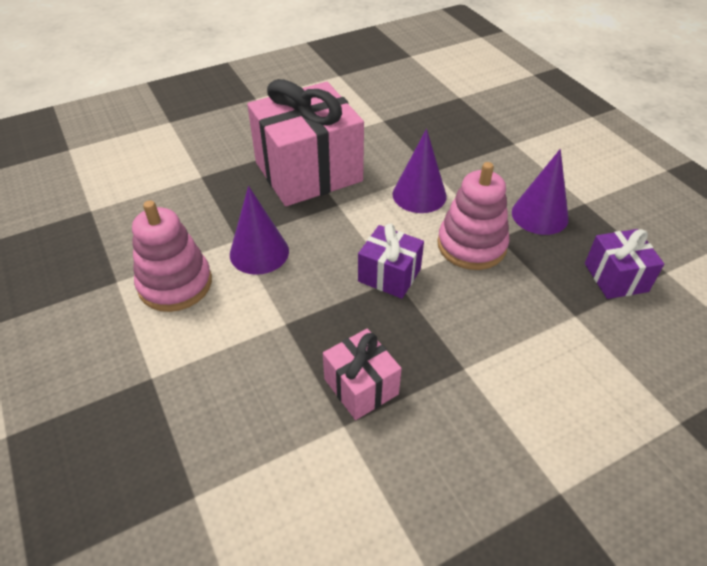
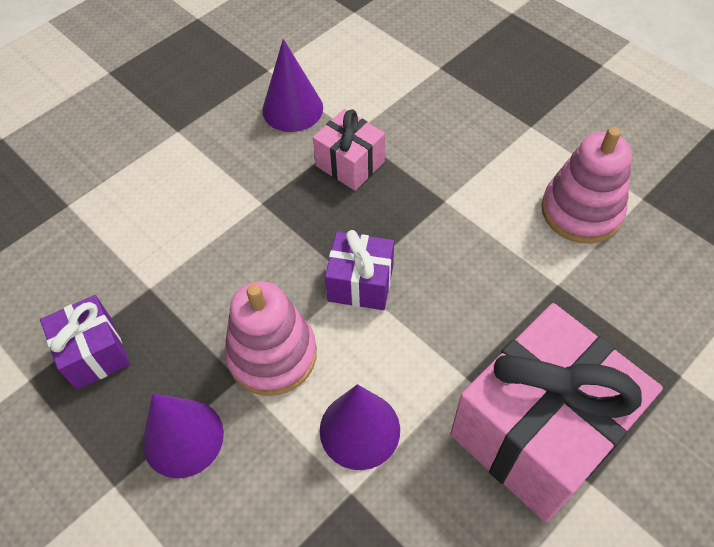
camera: 165 degrees right, 10 degrees up
purple cone [230,186,289,275] -> purple cone moved to [262,39,323,132]

